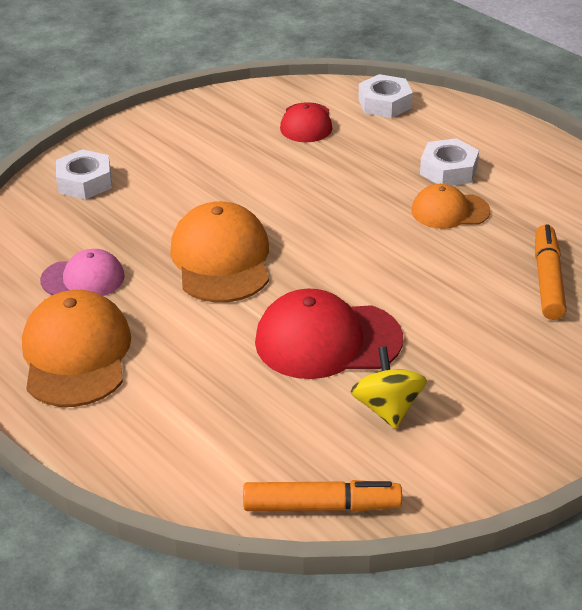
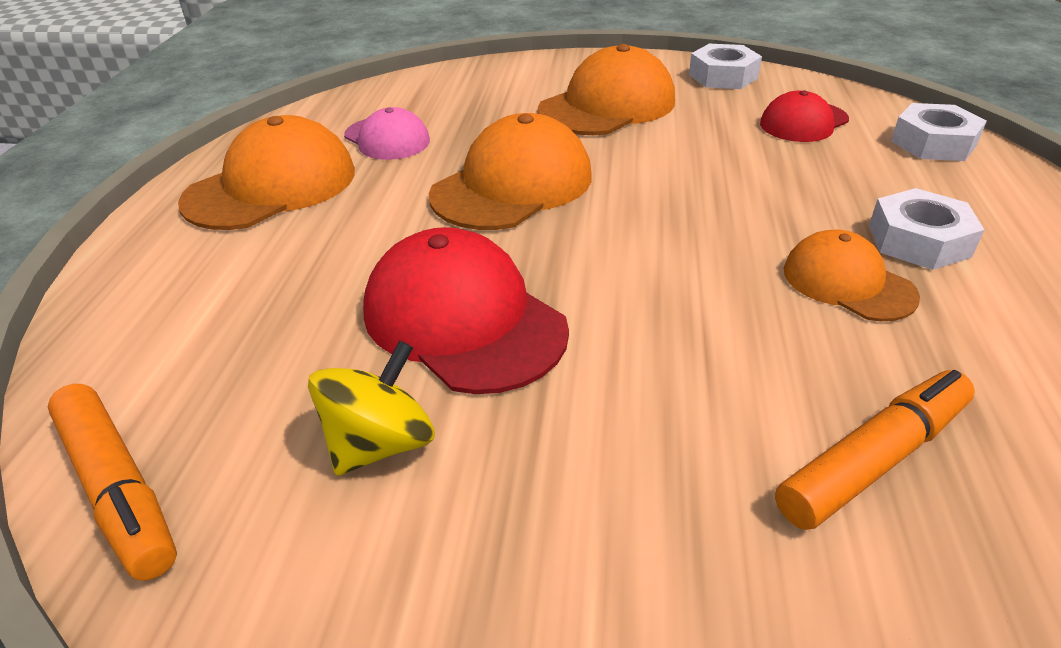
camera: 50 degrees right, 0 degrees up
white nut [56,149,112,199] -> white nut moved to [689,44,762,89]
none -> orange cap [538,44,675,135]

